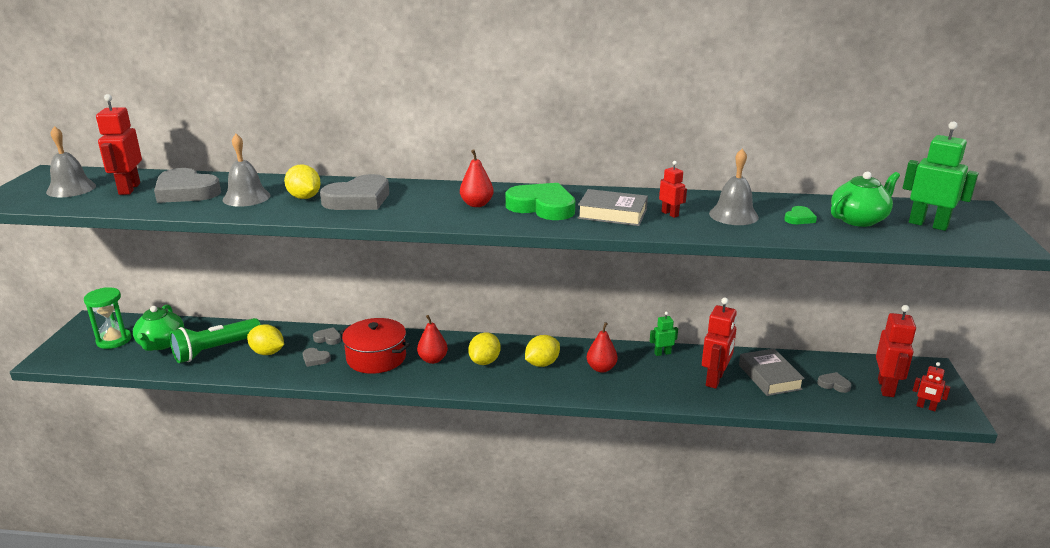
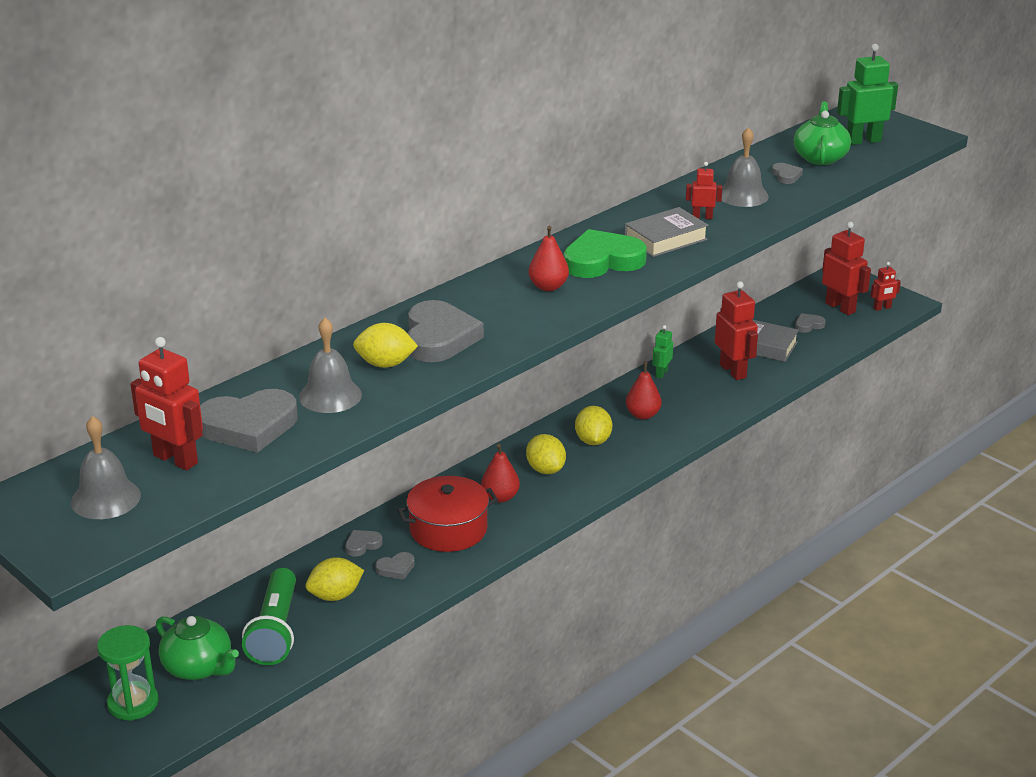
camera: 50 degrees left, 5 degrees up
green heart [784,206,817,224] -> grey heart [772,163,803,184]

